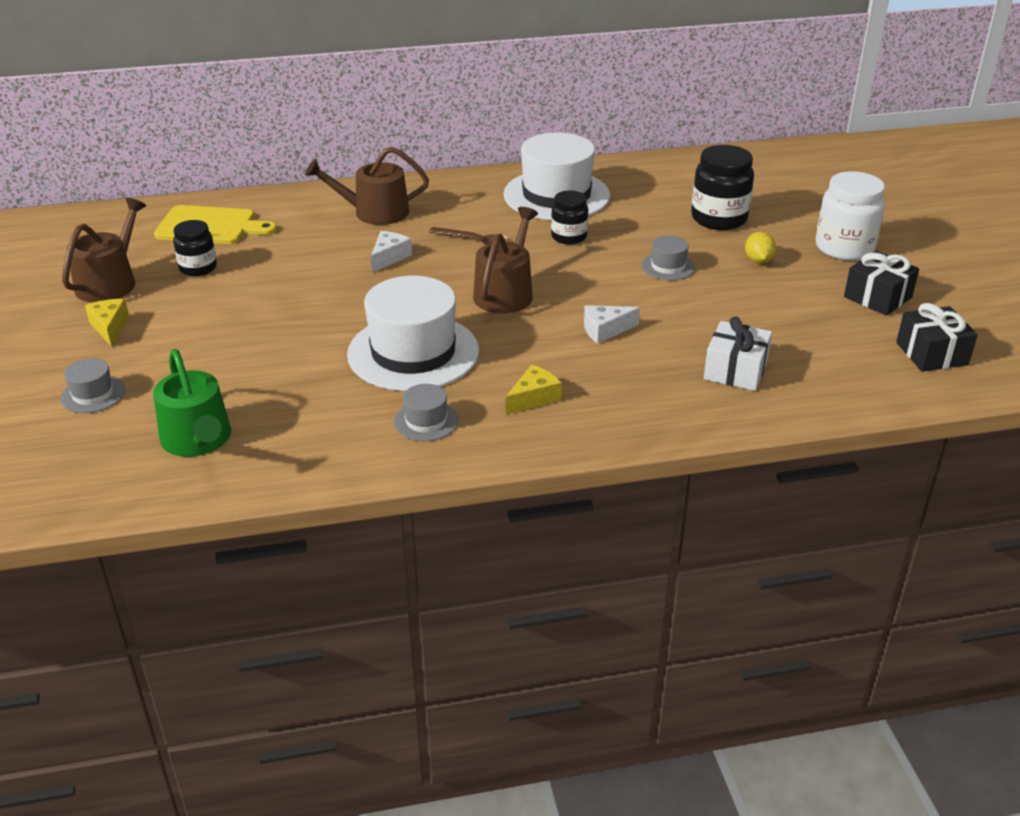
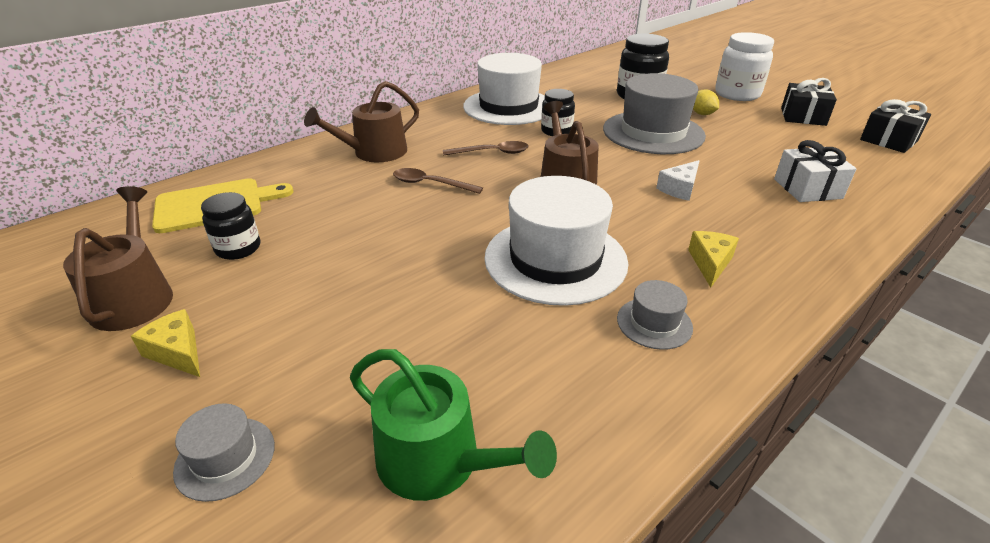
camera: 30 degrees left, 0 degrees up
white cheese [371,231,412,273] -> brown spoon [393,168,483,194]
grey hat [642,235,695,280] -> grey hat [603,73,706,154], size x2.21

